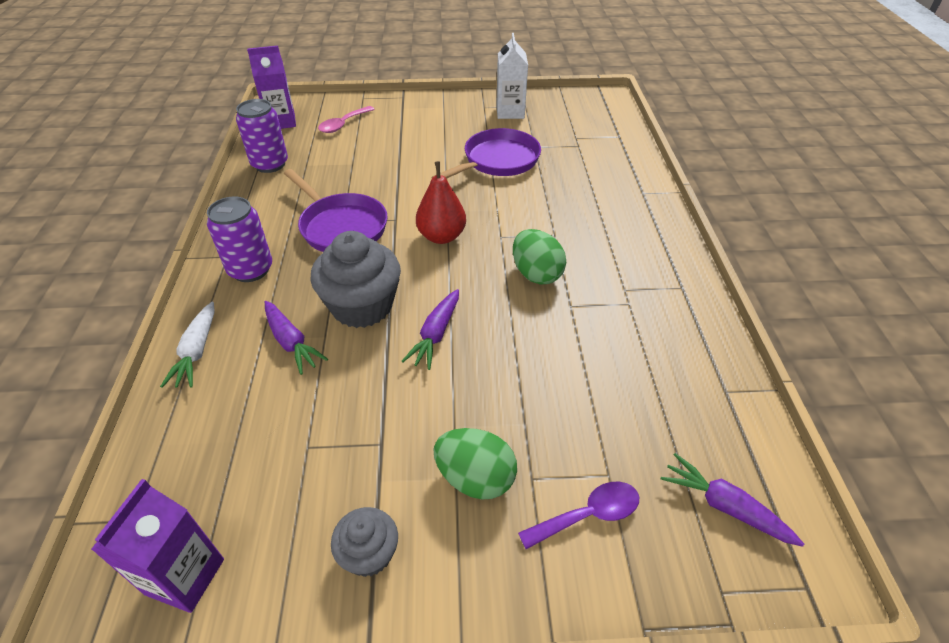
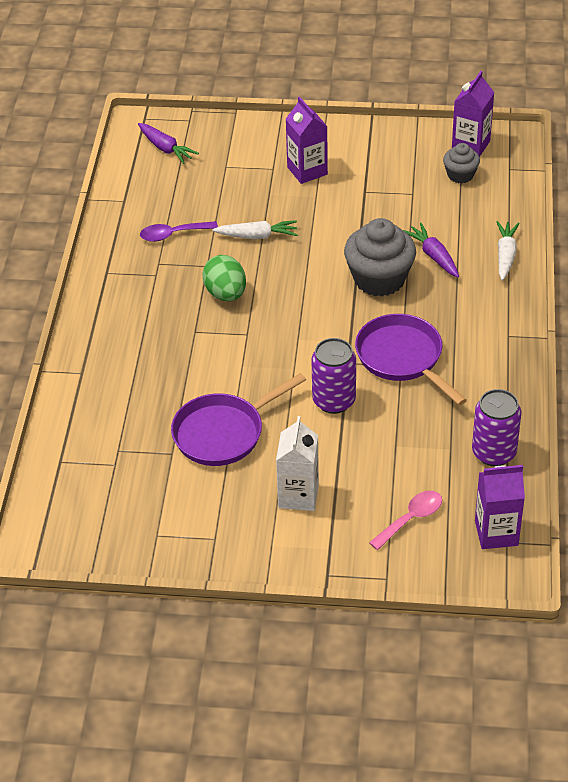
camera: 170 degrees left, 0 degrees up
purple can [207,197,272,282] -> purple can moved to [312,338,356,414]
grey cupcake [331,507,398,577] -> grey cupcake moved to [443,143,480,183]
purple carrot [402,289,459,370] -> none
red pear [416,161,466,244] -> none
green egg [433,428,517,500] -> purple carton [286,97,328,184]
white carton [496,33,528,119] -> white carton moved to [276,416,319,511]
purple spoon [518,482,639,549] -> purple spoon moved to [140,221,218,242]
none -> white carrot [213,220,298,239]

